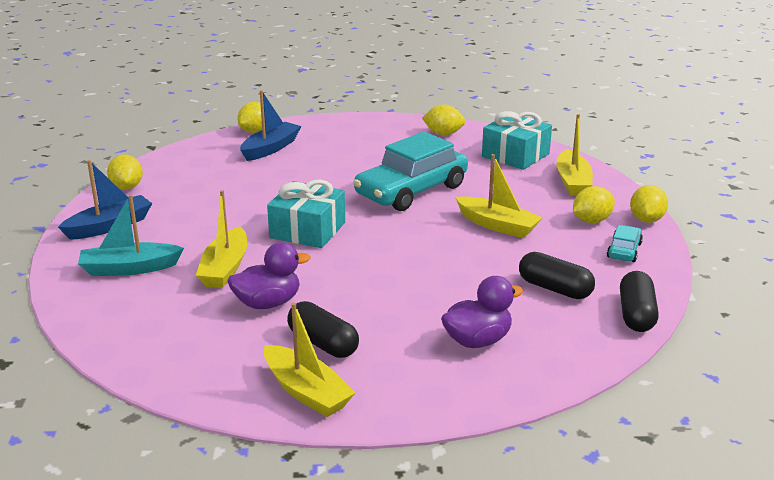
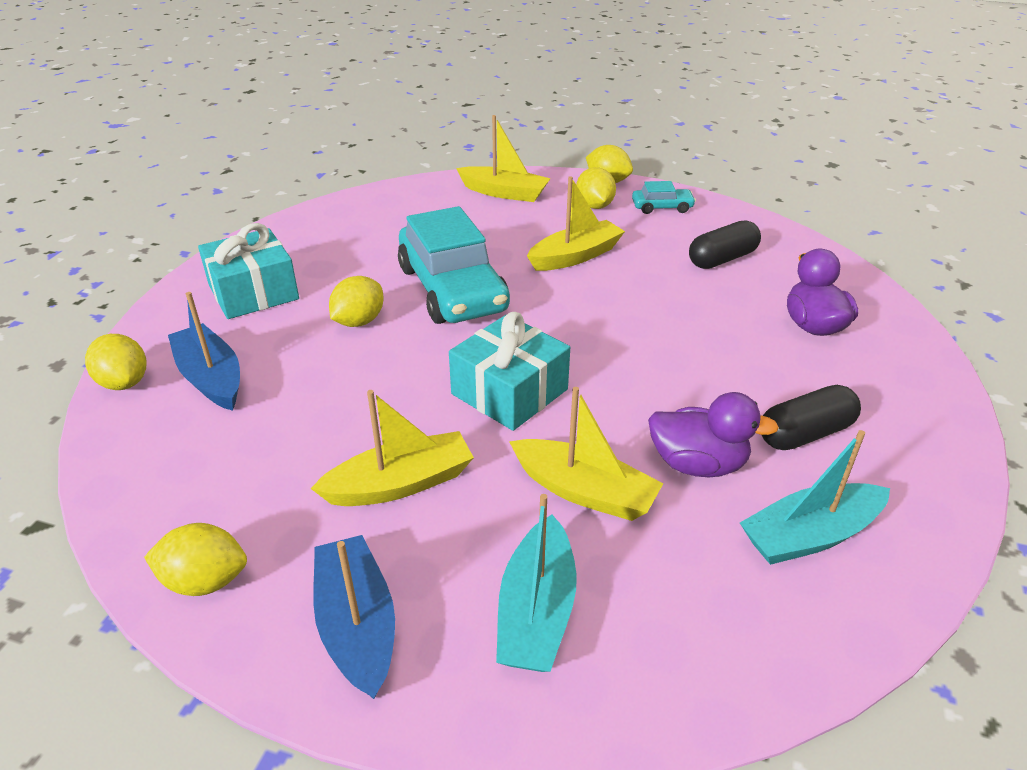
camera: 70 degrees left, 10 degrees up
purple duck [227,242,310,309] -> purple duck turned 105 degrees clockwise [648,392,779,477]
yellow boat [264,303,355,417] -> yellow boat moved to [311,390,474,506]
yellow lemon [422,105,465,135] -> yellow lemon moved to [329,276,384,327]
turquoise gift [482,111,552,170] -> turquoise gift moved to [198,223,299,319]
turquoise car [607,225,643,262] -> turquoise car turned 135 degrees clockwise [632,181,696,214]
black capsule [620,271,659,332] -> none
none -> turquoise boat [740,430,890,565]

